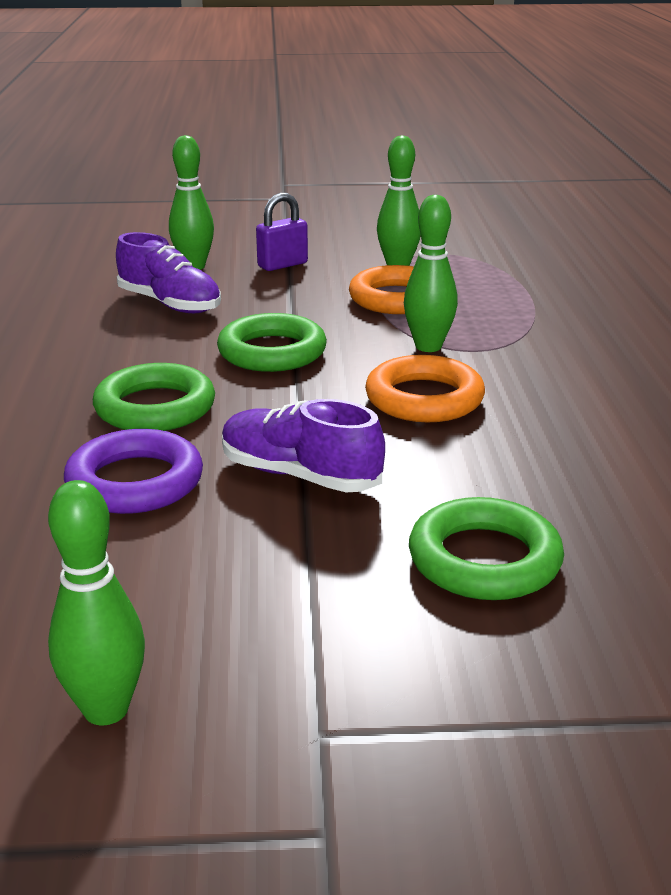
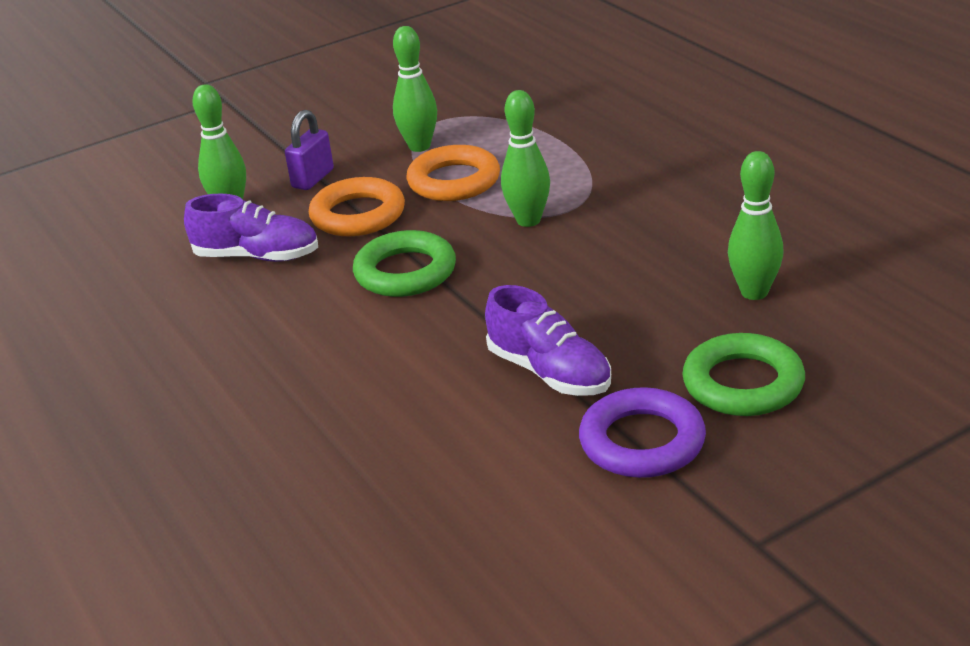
camera: 25 degrees left, 5 degrees up
green bowling pin [48,480,145,725] -> green bowling pin moved to [728,151,784,300]
purple ring [64,429,203,514] -> purple ring moved to [579,387,706,478]
green ring [93,363,215,431] -> none
purple shoe [222,399,385,492] -> purple shoe turned 135 degrees counterclockwise [485,285,611,396]
orange ring [365,355,485,422] -> orange ring moved to [309,177,405,236]

